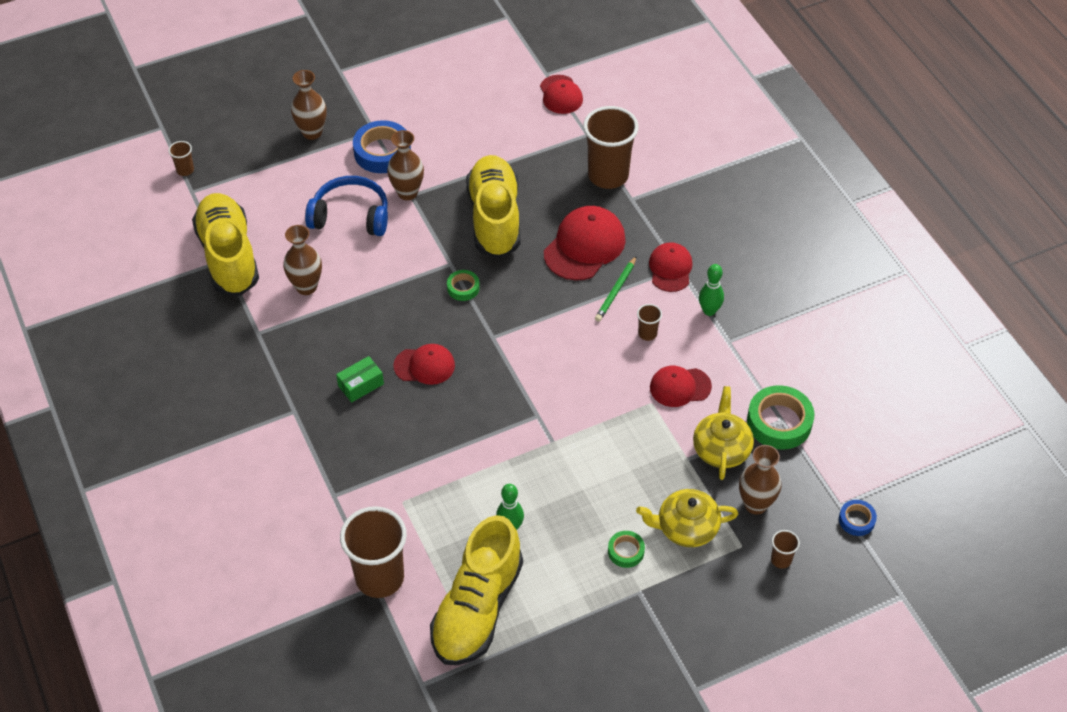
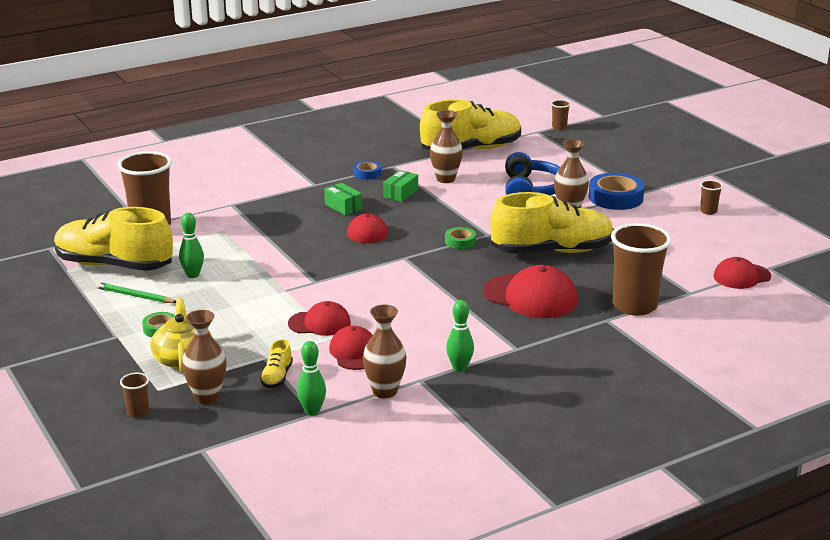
camera: 85 degrees right, 25 degrees down
brown vase [291,70,327,140] -> brown vase moved to [363,305,407,399]
green pencil [595,256,637,322] -> green pencil moved to [95,282,176,303]
brown cup [637,304,662,341] -> brown cup moved to [700,180,723,215]
red cap [649,242,693,292] -> red cap moved to [288,301,351,336]
yellow teapot [693,386,754,480] -> yellow shoe [260,339,293,388]
green tape [747,385,814,450] -> green bowling pin [297,341,326,416]
blue tape [839,500,877,536] -> blue tape moved to [353,161,381,180]
none -> green box [383,170,418,202]

